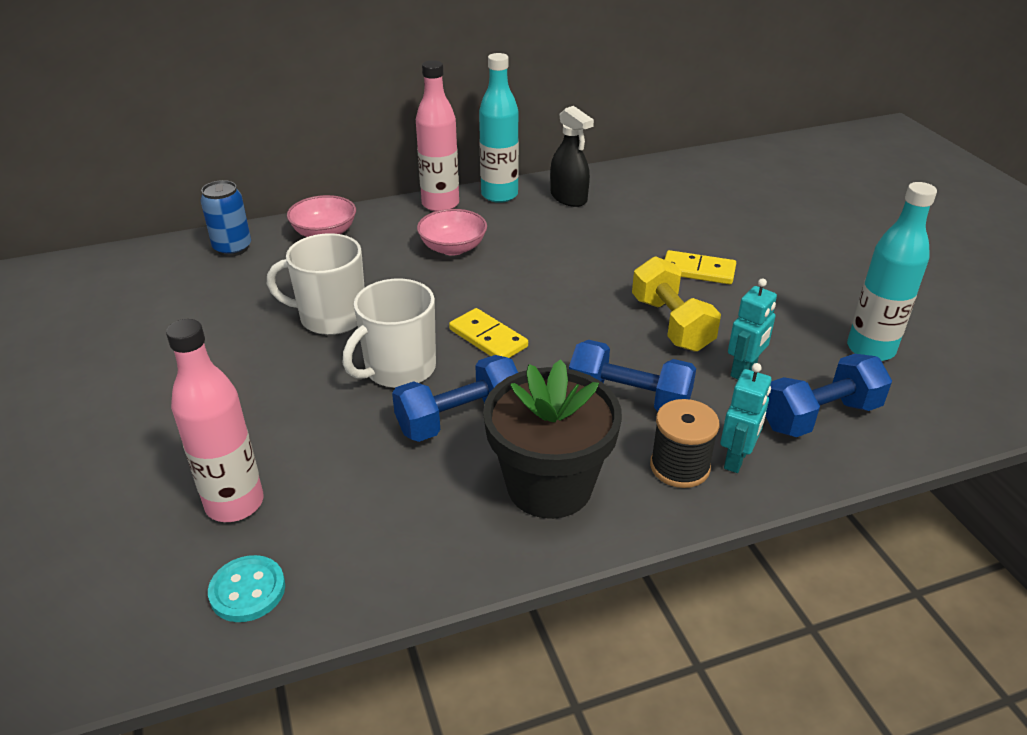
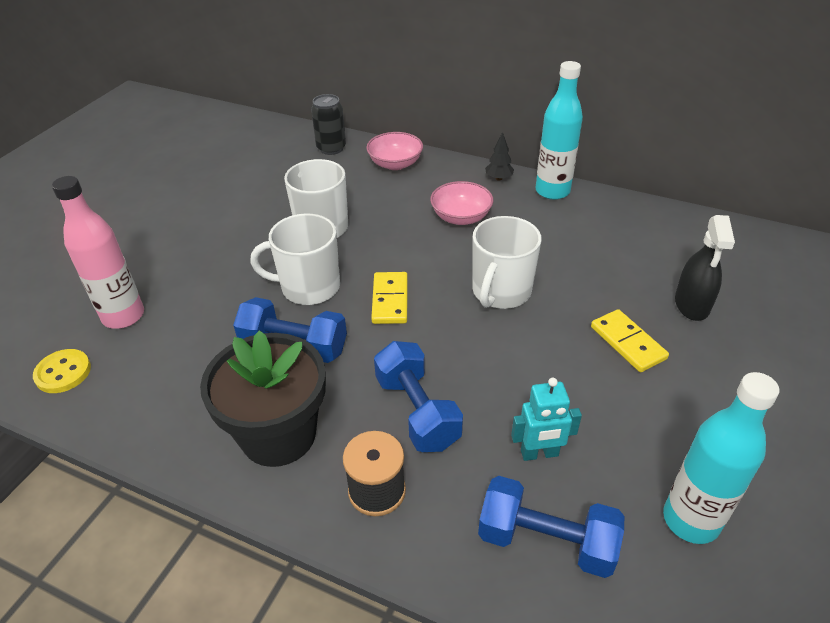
camera: 45 degrees right, 5 degrees up
blue can [200,180,251,257] -> black can [311,94,346,155]
turquoise button [208,555,285,622] -> yellow button [33,349,91,393]
pink bottle [416,60,459,212] -> black tree [485,132,514,181]
black spray bottle [550,106,594,207] -> black spray bottle moved to [675,215,735,321]
yellow dumbbell [632,256,721,352] -> none
turquoise robot [721,363,771,473] -> none
none -> white mug [472,216,541,309]

